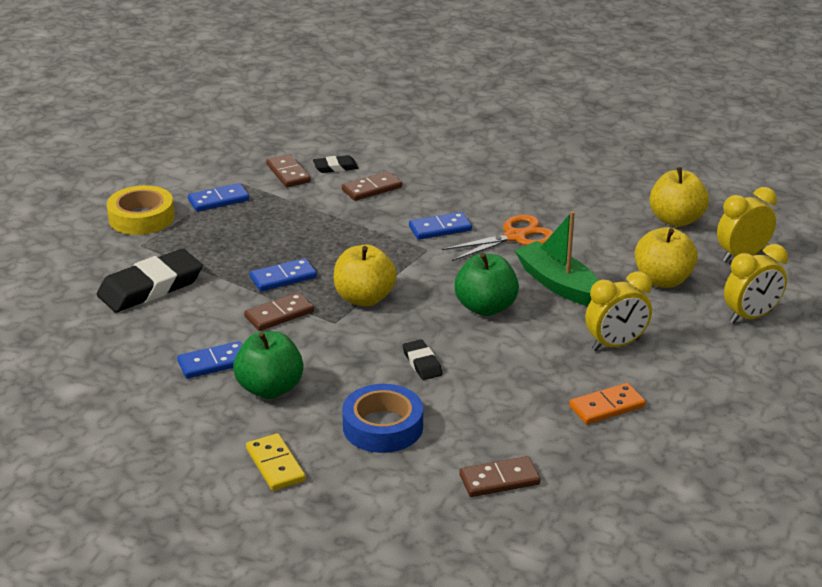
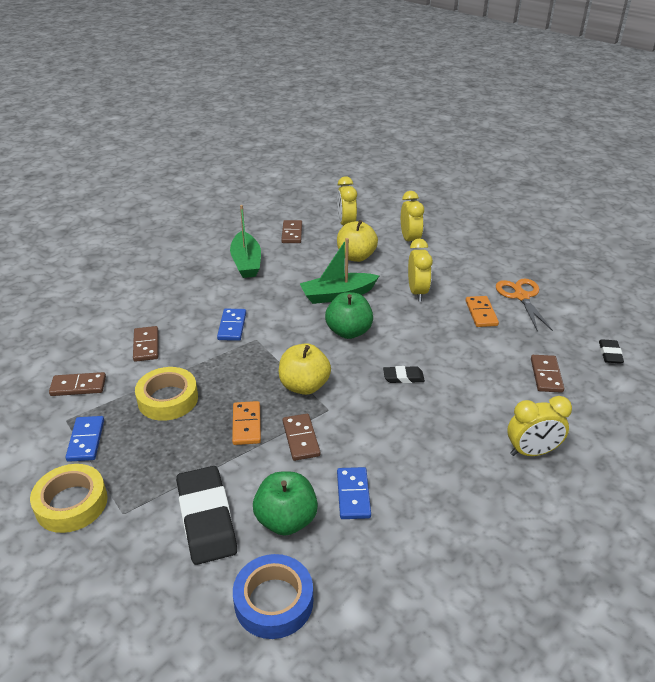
camera: 70 degrees left, 5 degrees up
green apple [233,331,304,399] -> green apple moved to [253,472,318,536]
yellow domino [246,433,306,491] -> none
blue domino [250,258,317,291] -> orange domino [232,401,261,445]
black eraser [313,155,358,173] -> black eraser moved to [599,339,624,364]
blue tape [342,384,423,453] -> blue tape moved to [233,554,313,639]
orange scissors [442,215,553,261] -> orange scissors moved to [496,279,553,332]
yellow apple [650,167,709,227] -> brown domino [281,220,302,243]
none -> yellow tape [135,367,198,421]
none -> green boat [230,205,261,278]
none -> yellow clock [507,396,572,456]

